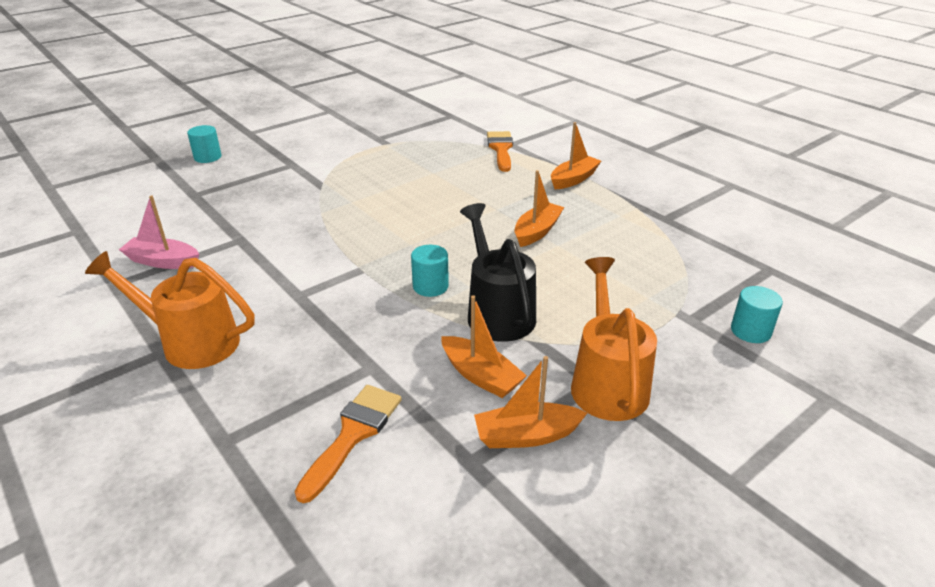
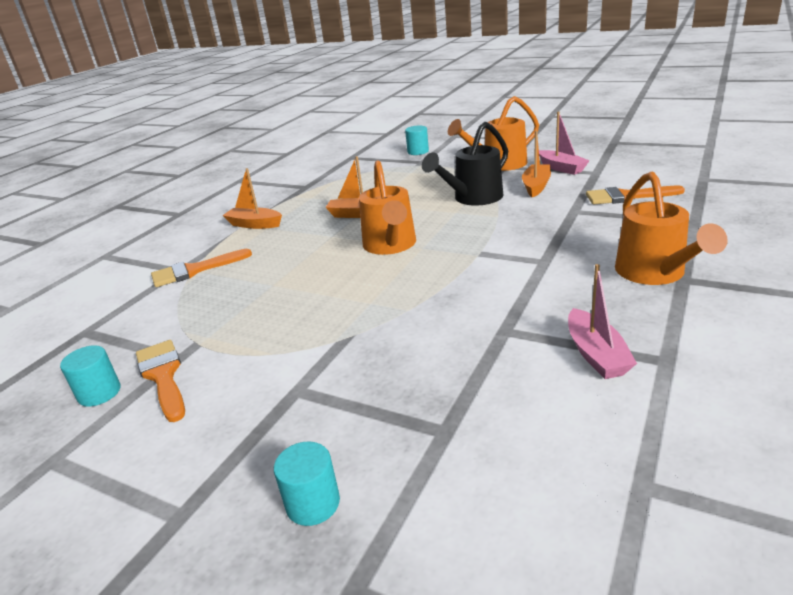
camera: 110 degrees left, 5 degrees down
turquoise cylinder [411,245,449,297] -> turquoise cylinder moved to [60,345,121,407]
orange boat [474,356,587,448] -> pink boat [539,112,590,175]
none -> orange brush [136,340,185,422]
none -> orange watering can [359,160,416,255]

